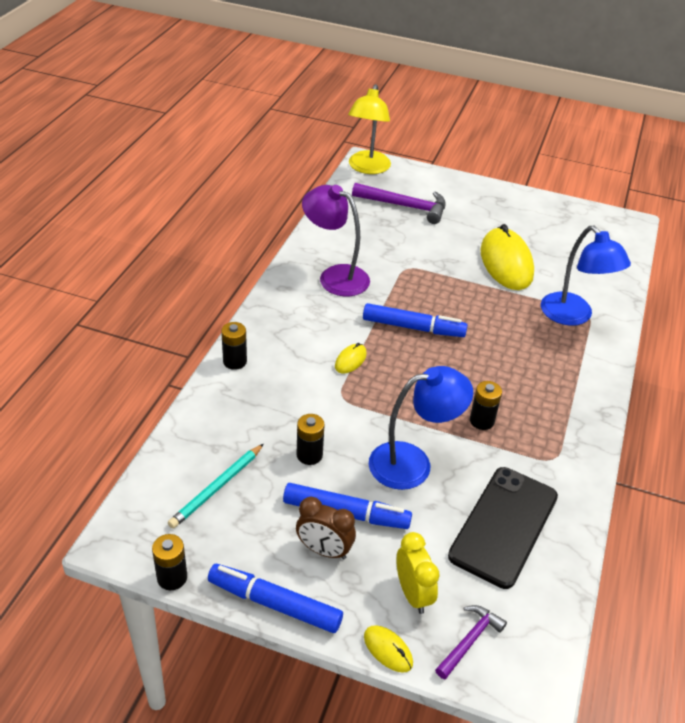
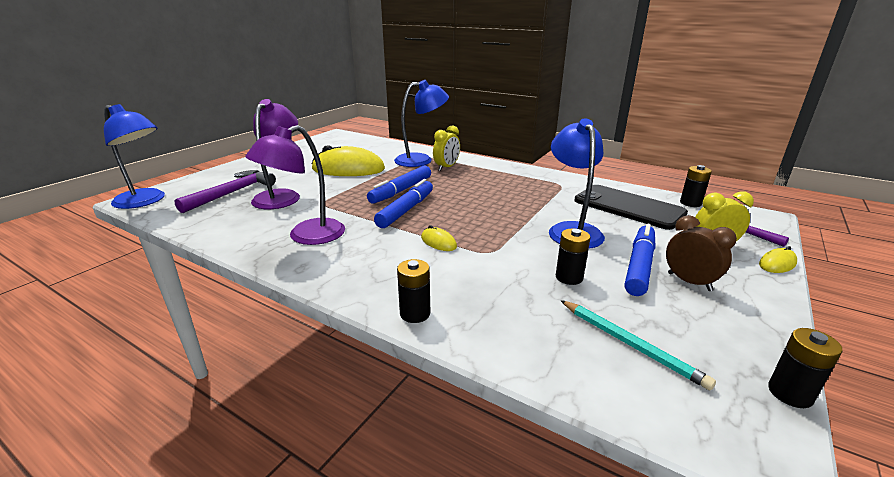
camera: 75 degrees left, 15 degrees down
blue marker [208,564,343,633] -> blue marker moved to [367,165,431,204]
brown clock [296,497,356,559] -> brown clock turned 75 degrees counterclockwise [666,215,737,291]
yellow lamp [348,84,391,174] -> blue lamp [104,104,165,209]
black battery [470,381,502,430] -> black battery moved to [680,165,712,207]
none -> purple lamp [251,99,300,209]
none -> yellow clock [433,125,460,171]

